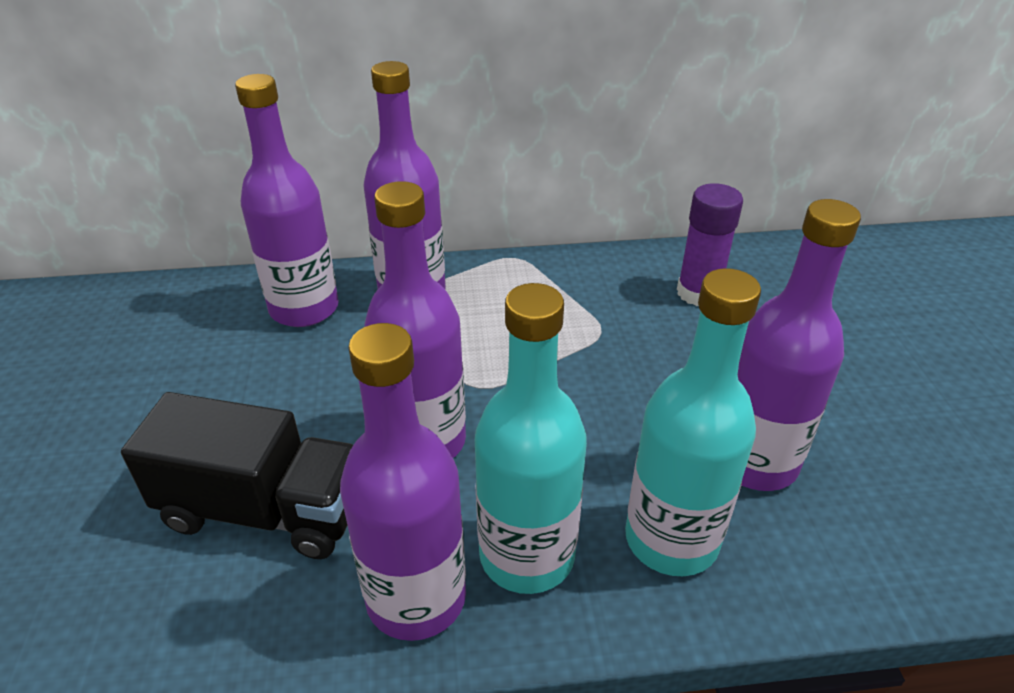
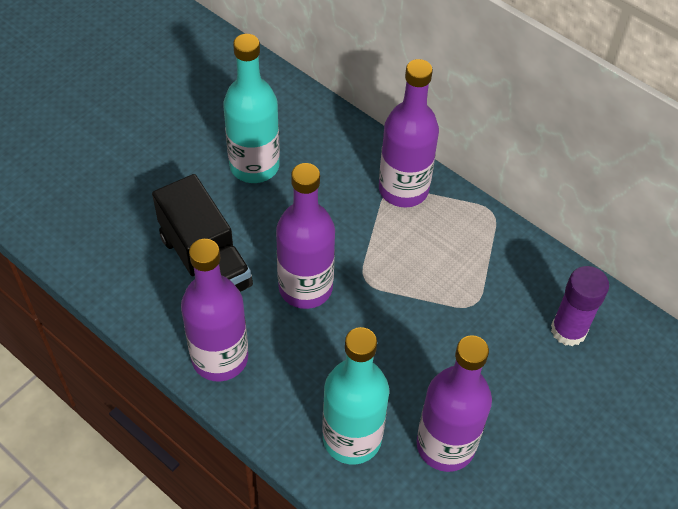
camera: 45 degrees right, 15 degrees up
purple bottle [235,74,339,327] -> none
turquoise bottle [475,283,587,594] -> turquoise bottle moved to [223,34,280,183]

